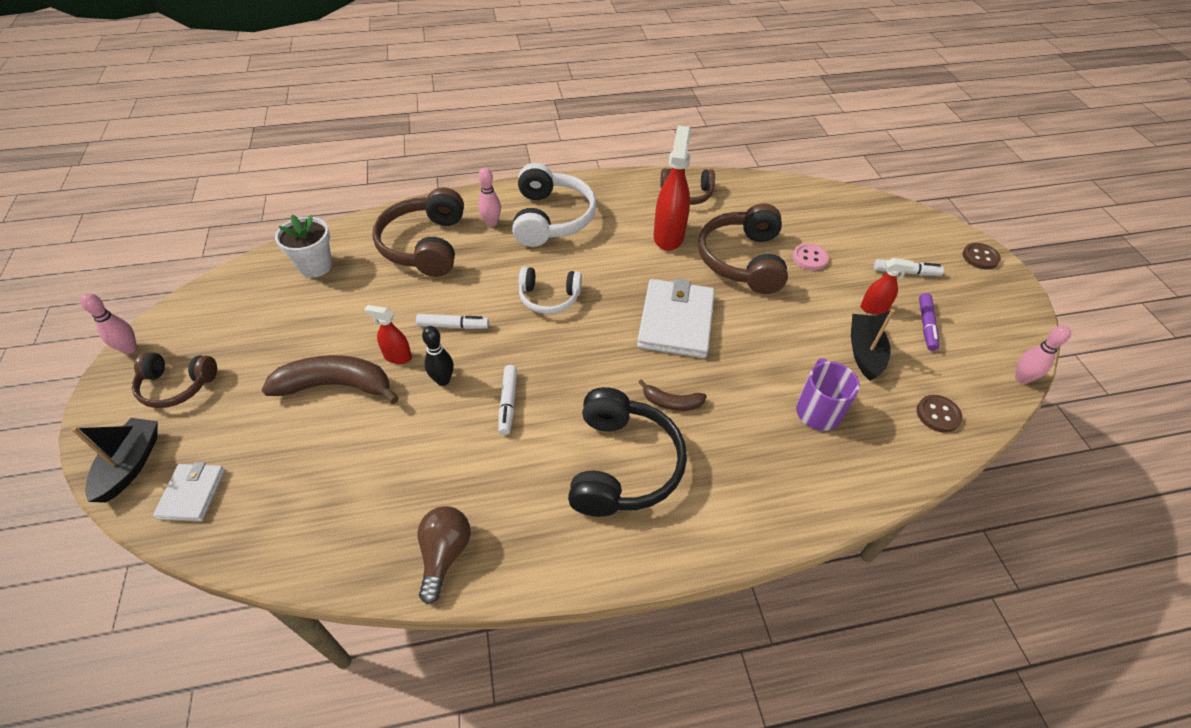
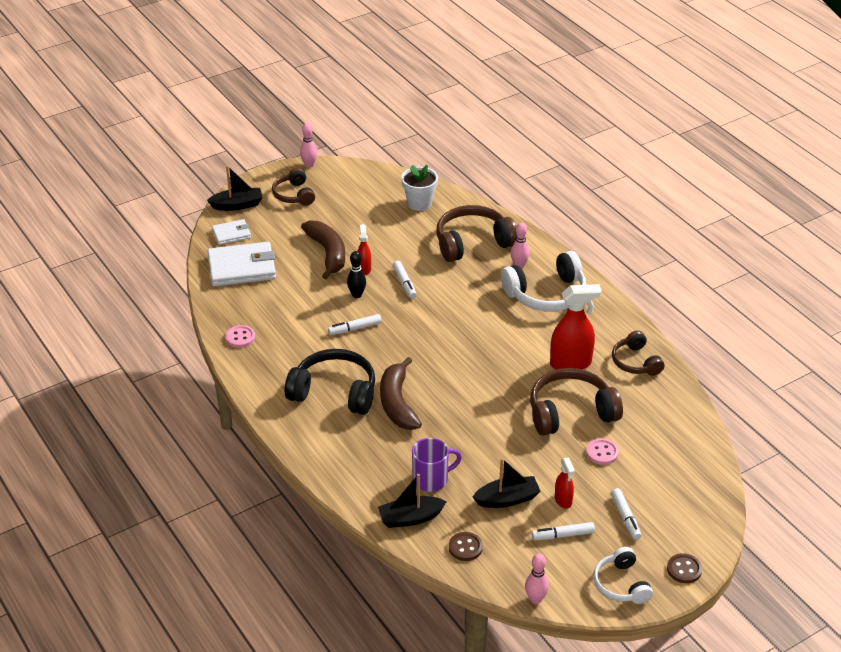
camera: 70 degrees right, 10 degrees down
brown light bulb [417,506,471,604] -> pink button [225,325,255,348]
white headphones [519,267,582,314] -> white headphones moved to [593,547,653,604]
black headphones [568,387,687,517] -> black headphones turned 150 degrees counterclockwise [285,349,375,415]
white wallet [637,278,715,358] -> white wallet moved to [207,242,276,287]
brown banana [639,379,707,411] -> brown banana [380,357,422,430], size x1.93
purple marker [919,293,939,351] -> white marker [532,522,595,540]
none -> black boat [378,474,447,528]

